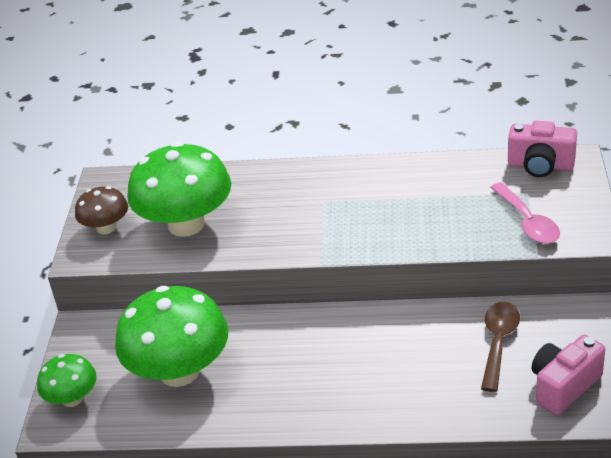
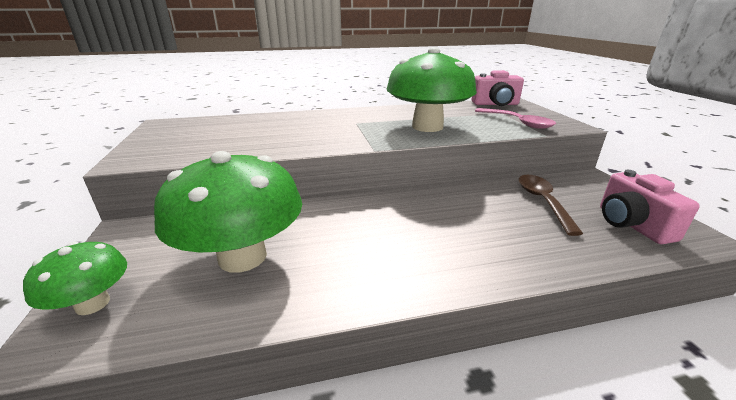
camera: 20 degrees left, 10 degrees down
brown mushroom [75,186,128,234] -> none
green mushroom [127,142,231,237] -> green mushroom moved to [387,47,477,132]
pink camera [531,335,605,415] -> pink camera turned 45 degrees counterclockwise [600,170,700,244]

